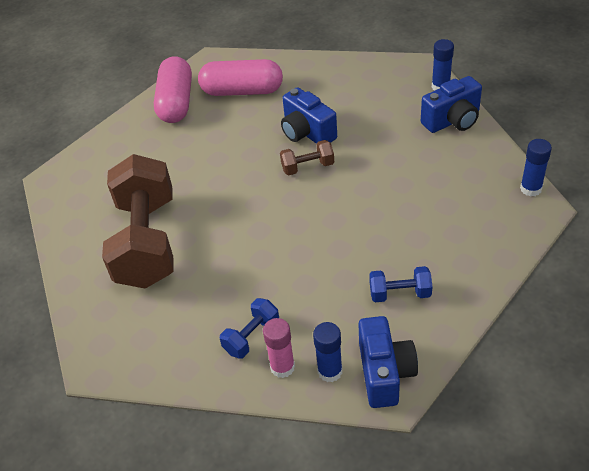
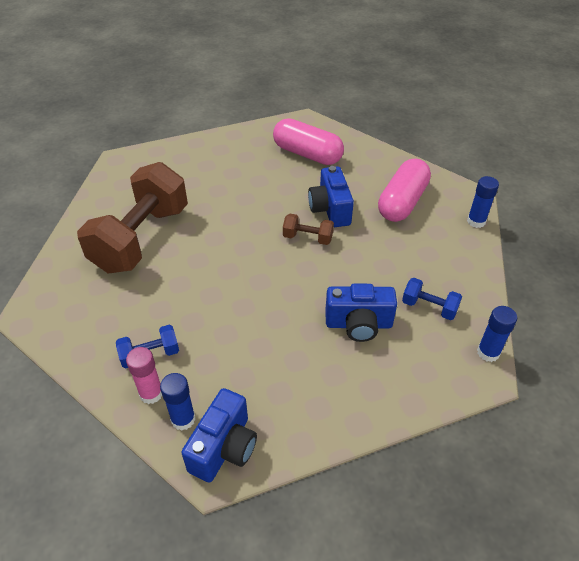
camera: 25 degrees right, 0 degrees up
pink capsule [154,56,192,123] -> pink capsule moved to [378,158,431,222]
blue dumbbell [369,266,433,302] -> blue dumbbell moved to [402,278,462,320]
blue camera [421,76,482,133] -> blue camera moved to [325,284,397,342]

